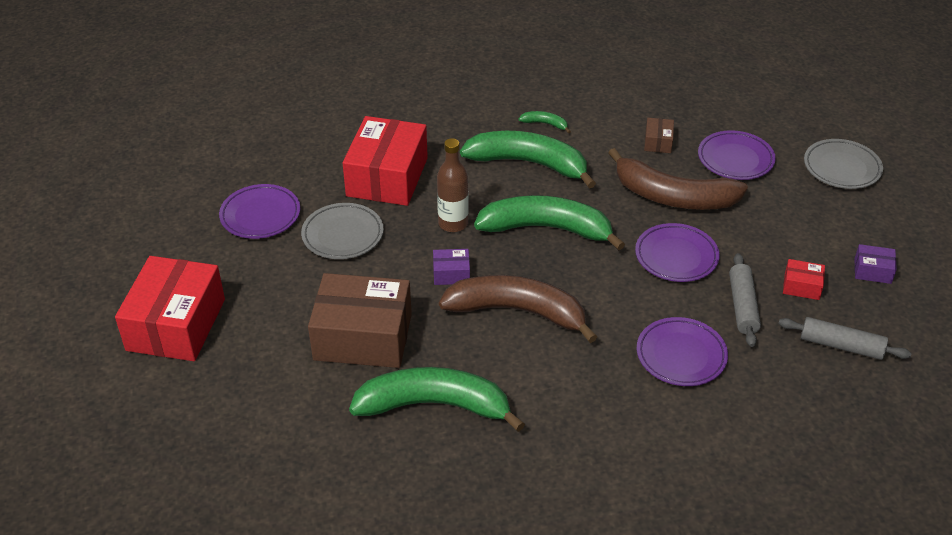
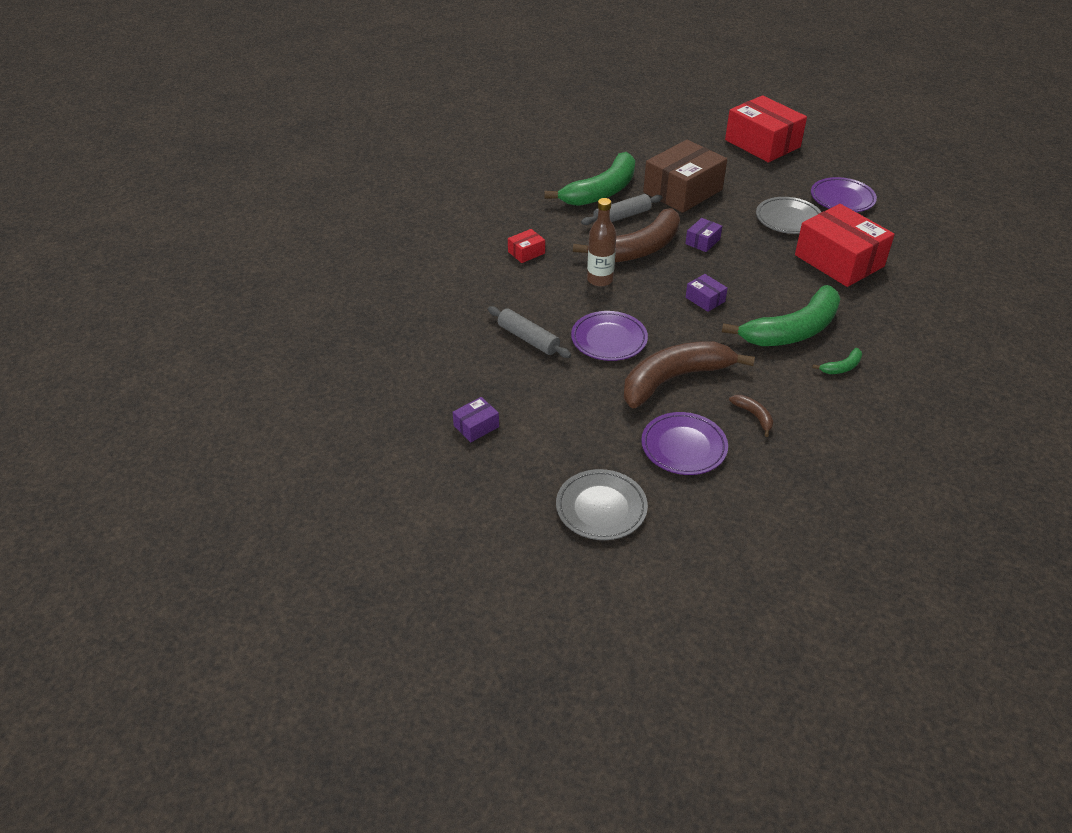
camera: 130 degrees right, 0 degrees up
brown bottle [437,138,469,232] -> brown bottle moved to [587,198,616,287]
green banana [474,195,625,250] -> purple box [686,274,728,312]
purple plate [637,317,728,386] -> none
brown box [644,118,674,153] -> brown banana [729,395,773,437]
grey rolling pin [778,317,912,360] -> grey rolling pin moved to [581,194,663,225]
red box [783,259,825,300] -> red box moved to [508,229,545,263]

